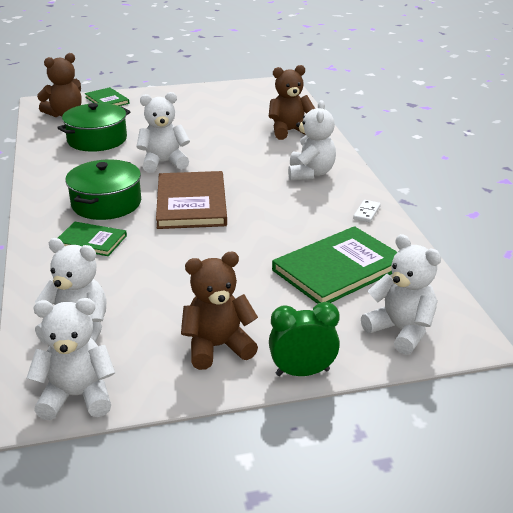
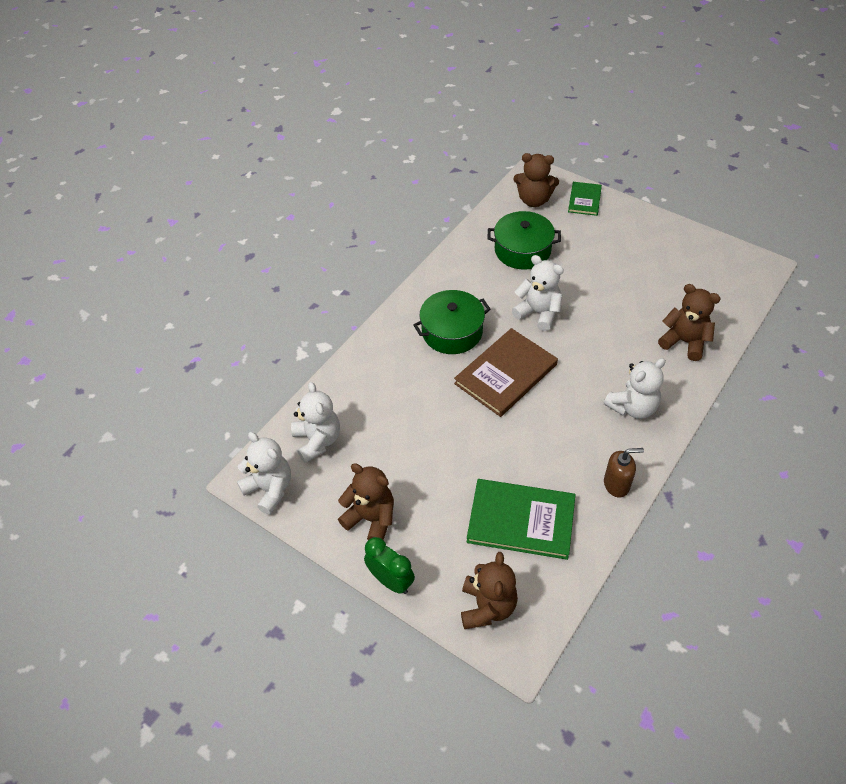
camera: 50 degrees right, 20 degrees up
green book [58,222,127,256] -> none
white domino [353,200,381,222] -> brown soap dispenser [604,448,644,497]
white teddy bear [361,234,441,355] -> brown teddy bear [461,552,518,629]

